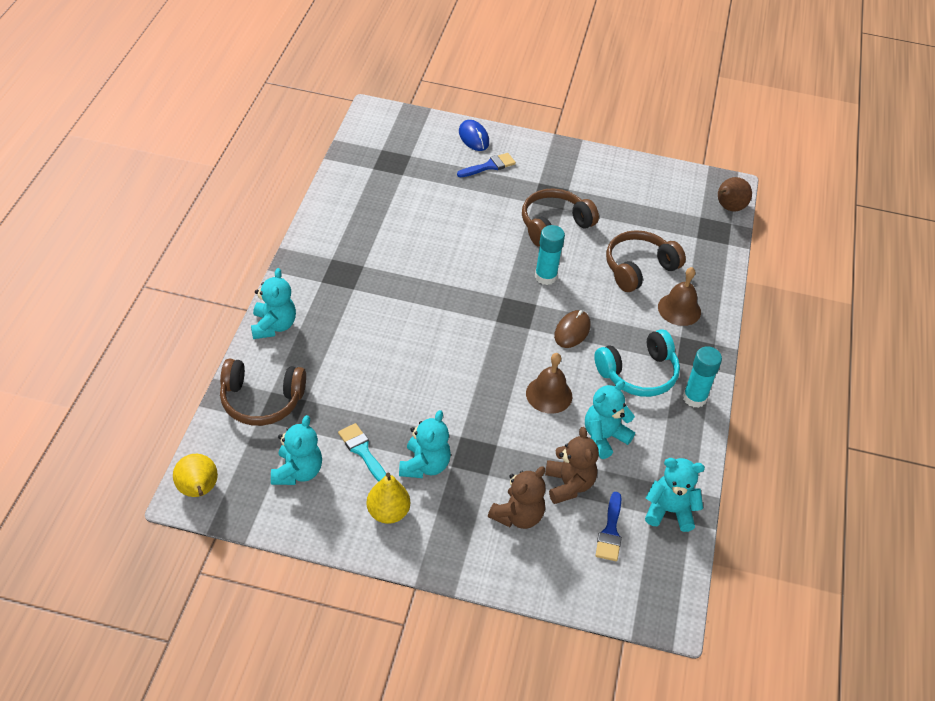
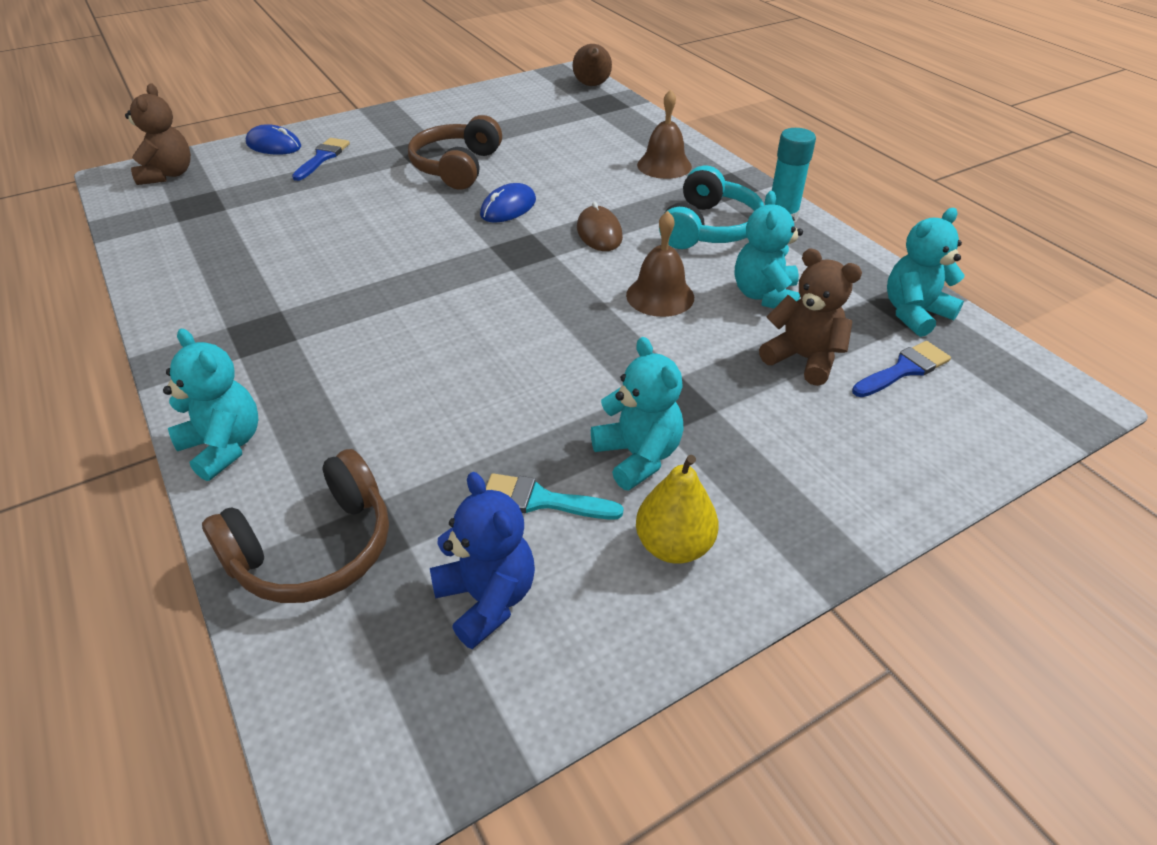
camera: 40 degrees left, 5 degrees down
yellow pear [173,454,218,497] -> none
turquoise teddy bear [271,415,322,485] -> blue teddy bear [430,472,535,649]
brown teddy bear [488,466,546,529] -> brown teddy bear moved to [125,83,191,185]
turquoise glue stick [535,225,565,285] -> blue mouse [480,183,536,223]
blue brush [595,492,622,561] -> blue brush turned 90 degrees counterclockwise [852,341,951,397]
brown headphones [606,230,686,292] -> none

